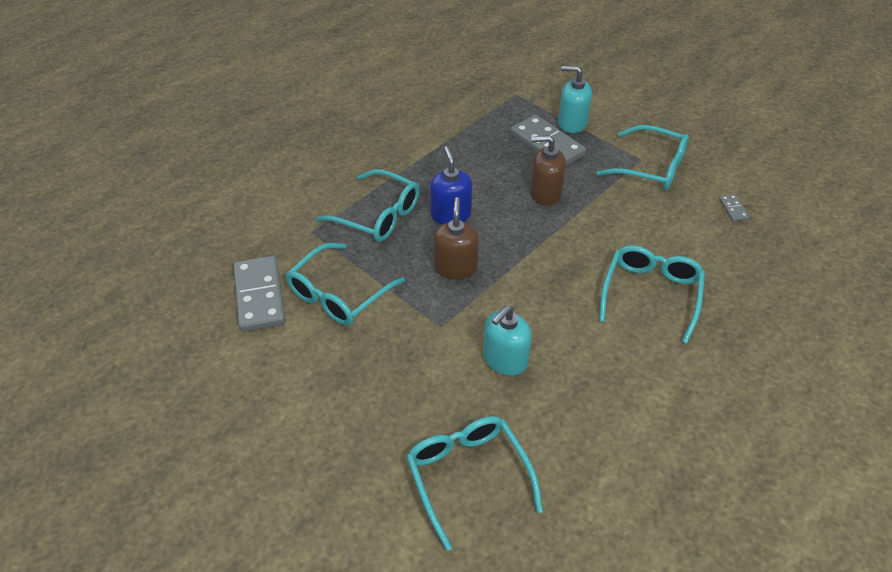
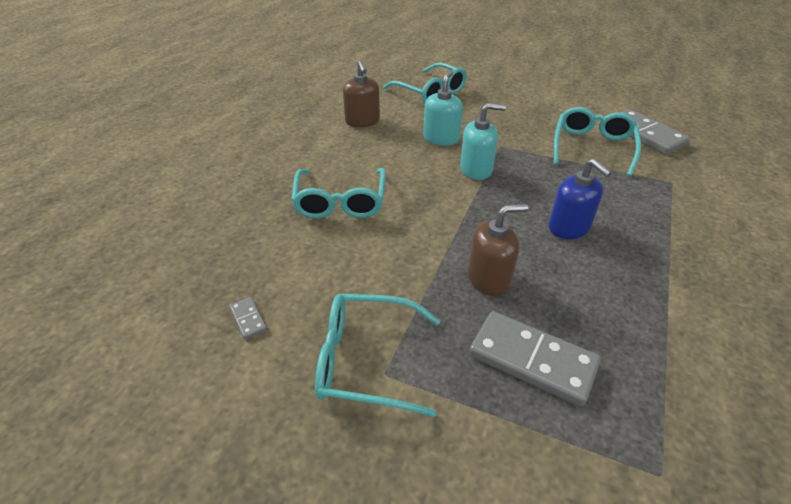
camera: 160 degrees right, 5 degrees down
turquoise glasses [316,169,420,242] -> none
brown soap dispenser [433,197,479,279] -> brown soap dispenser moved to [343,60,380,127]
turquoise soap dispenser [558,66,592,133] -> turquoise soap dispenser moved to [460,103,506,180]

